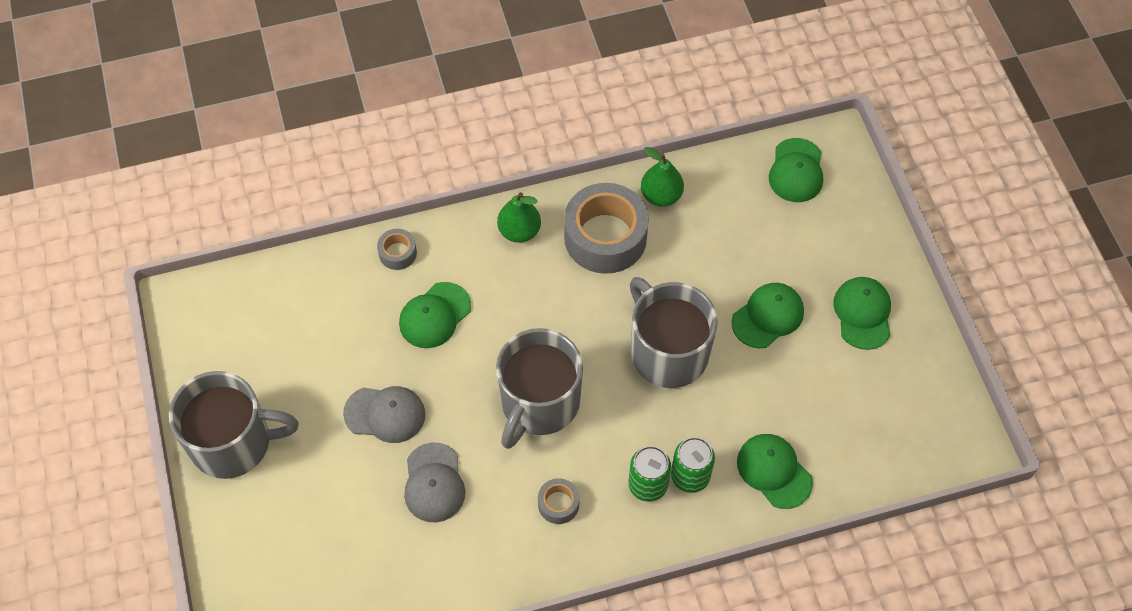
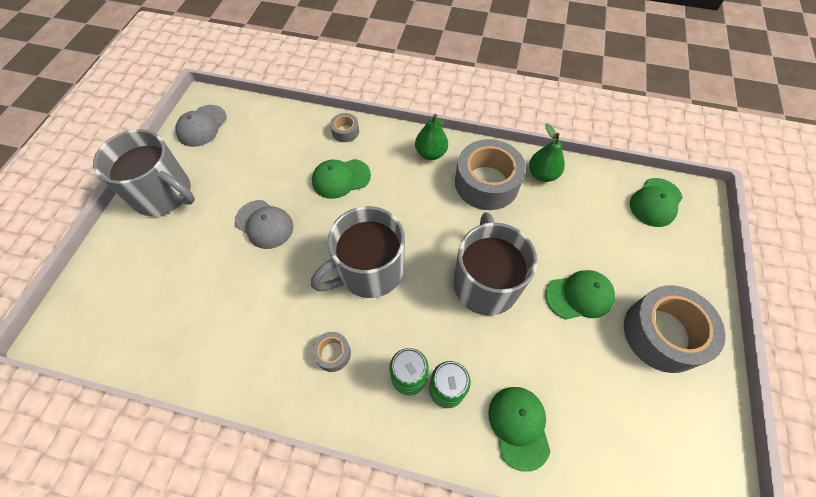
camera: 30 degrees right, 0 degrees up
grey cap [404,442,465,522] -> grey cap moved to [176,105,227,147]
green cap [833,277,891,350] -> grey tape [624,285,725,373]

